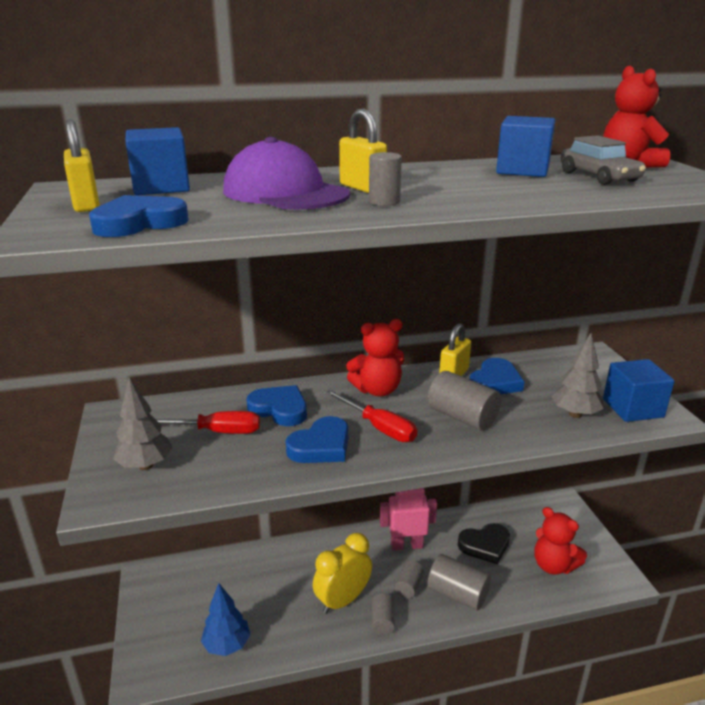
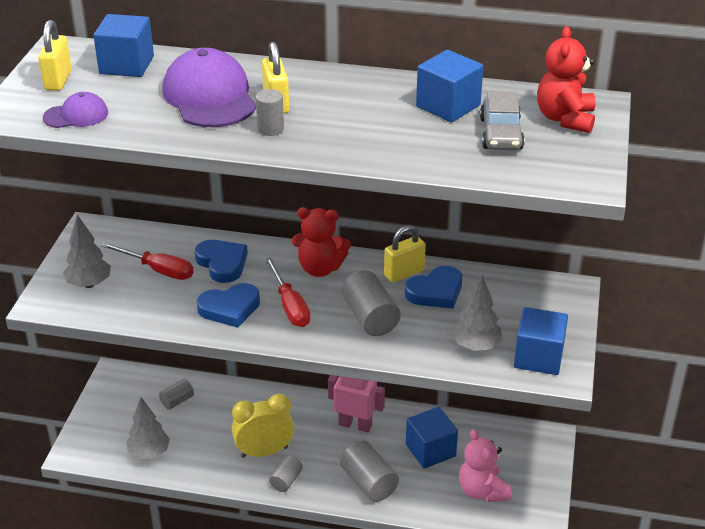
camera: 25 degrees right, 10 degrees up
blue heart [89,195,189,237] -> purple cap [43,92,108,128]
blue tree [201,583,250,656] -> grey tree [126,397,170,459]
grey cylinder [394,560,424,598] -> grey cylinder moved to [159,379,194,410]
black heart [458,523,510,564] -> blue cube [406,407,458,469]
red teddy bear [535,507,587,575] -> pink teddy bear [459,429,512,502]

